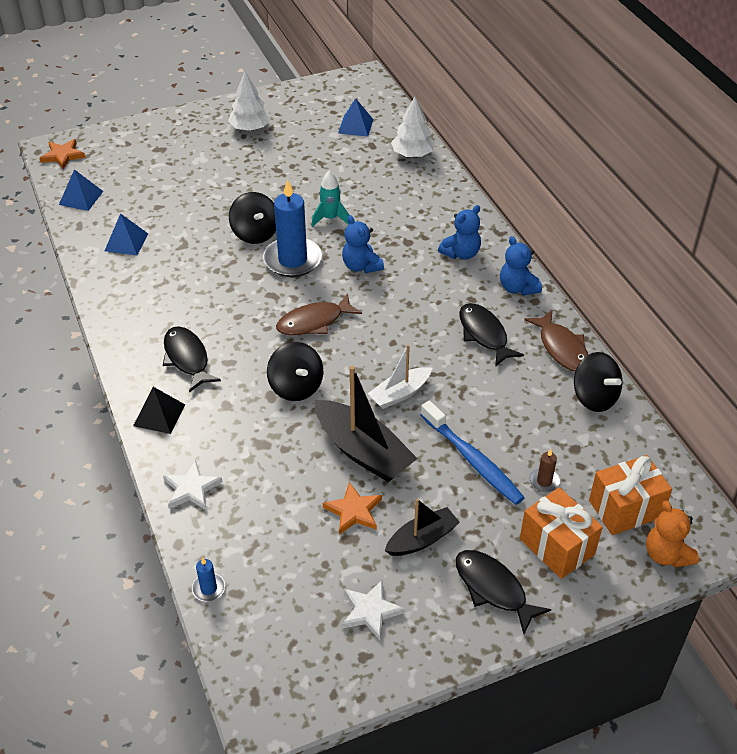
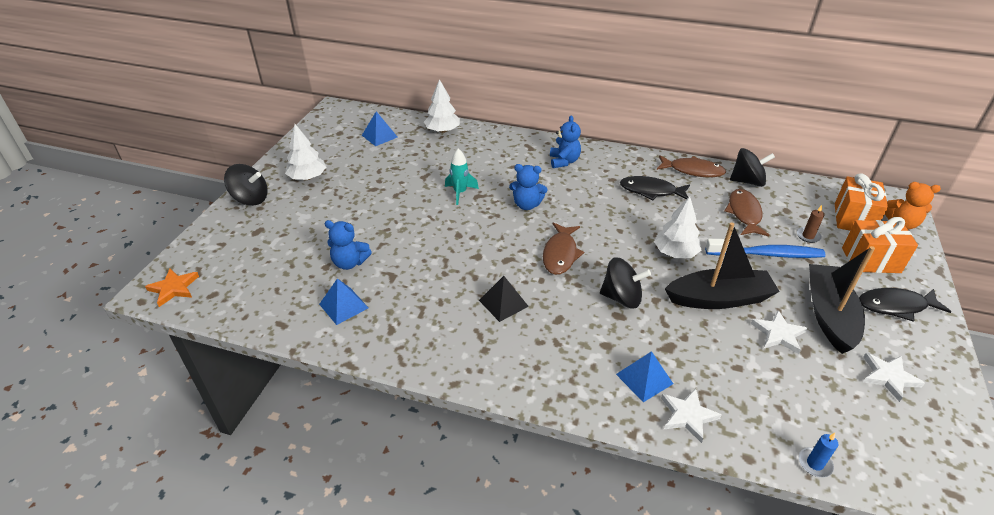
camera: 50 degrees left, 5 degrees down
blue pyramid [59,169,103,211] -> blue pyramid moved to [616,351,673,402]
black pyramid [133,387,185,434] -> black pyramid moved to [479,276,529,322]
black fish [163,326,221,392] -> none
black spinning top [229,192,276,244] -> black spinning top moved to [224,164,267,206]
blue candle [263,179,322,277] -> none
orange star [323,482,382,535] -> white star [751,310,807,354]
white boat [368,344,432,409] -> white tree [654,196,701,258]
black boat [385,499,460,556] -> black boat [809,246,875,354], size x1.65
blue teddy bear [500,236,542,295] -> blue teddy bear moved to [325,220,372,270]
none -> brown fish [724,189,770,236]

